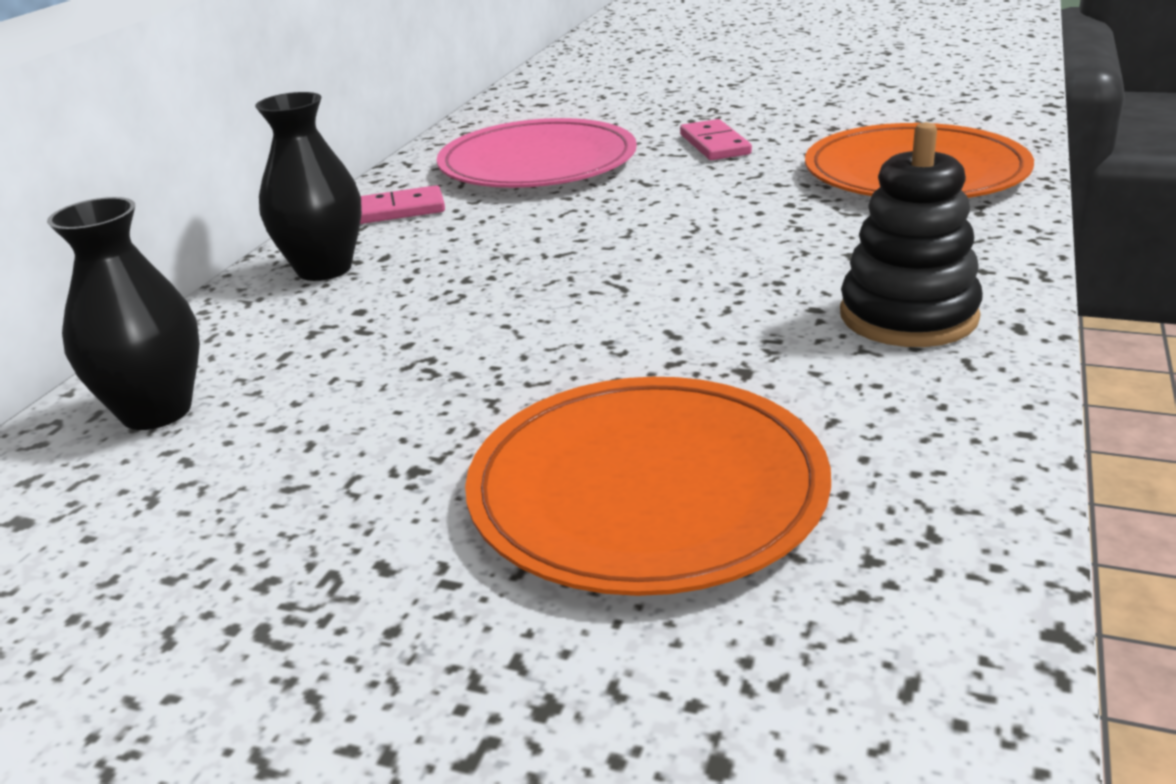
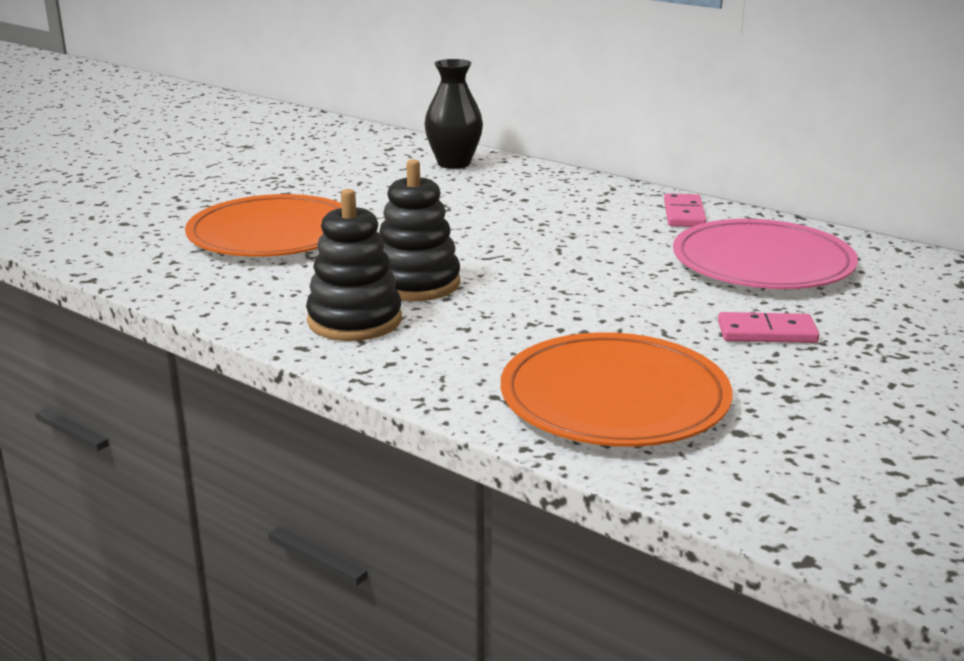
camera: 105 degrees right, 5 degrees down
black vase [255,92,362,281] -> none
none -> black stacking toy [379,159,460,301]

